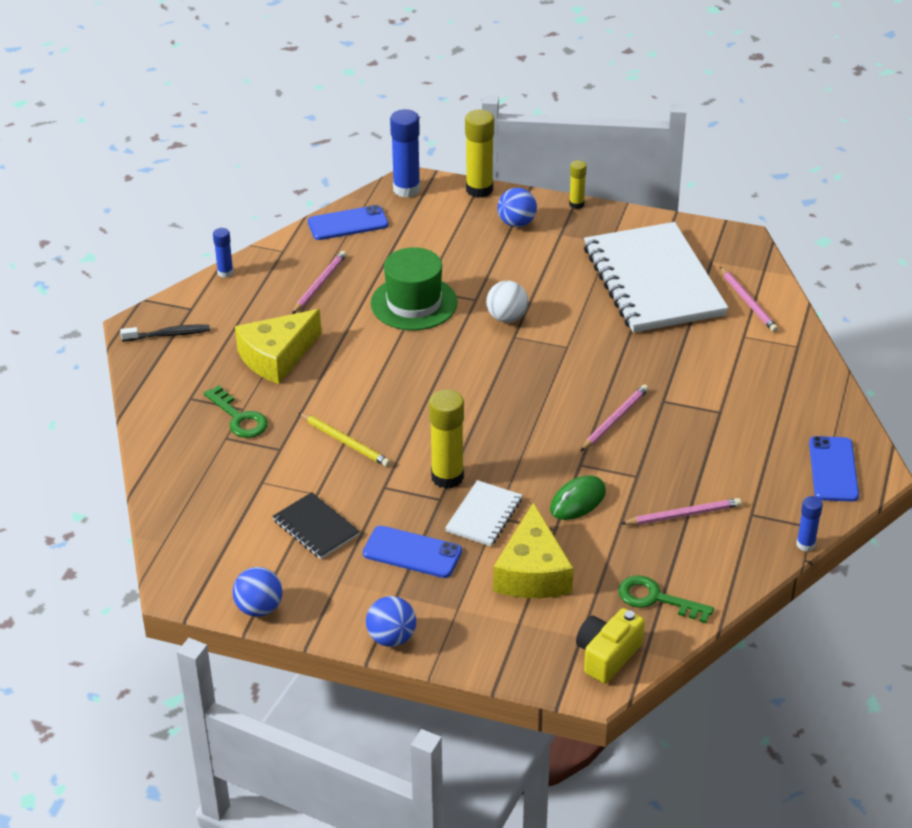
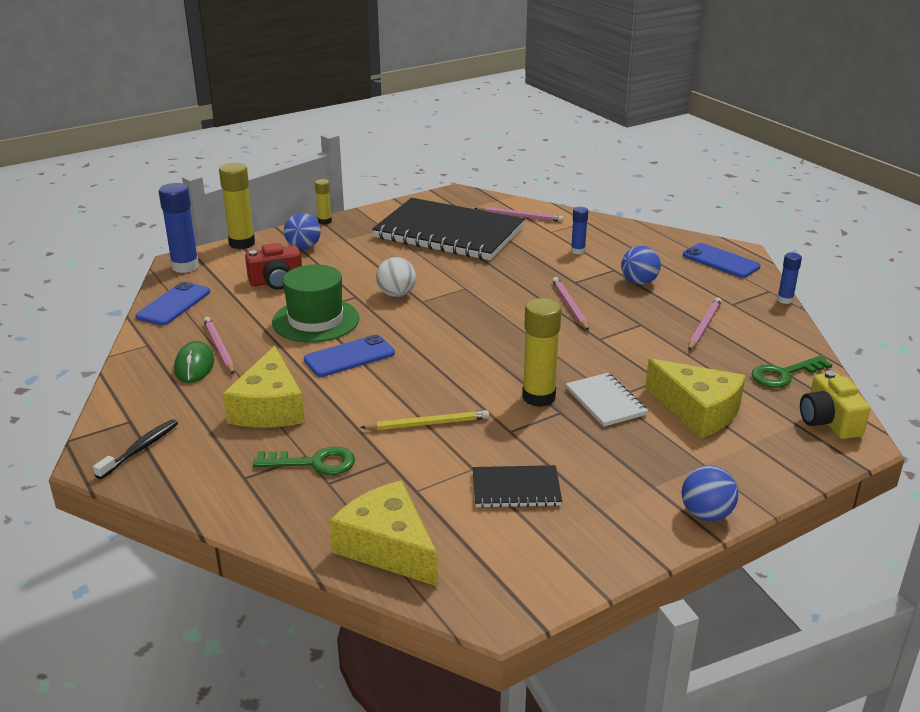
camera: 50 degrees left, 10 degrees down
blue glue stick [213,228,234,278] -> blue glue stick moved to [571,207,588,254]
blue ball [233,567,282,617] -> blue ball moved to [621,246,661,285]
blue phone [363,526,462,578] -> blue phone moved to [304,334,395,377]
green mouse [550,476,606,520] -> green mouse moved to [174,341,214,383]
white notebook [584,222,728,333] -> black notebook [372,198,524,260]
none -> red camera [245,243,302,290]
none -> yellow cheese [330,480,438,587]

